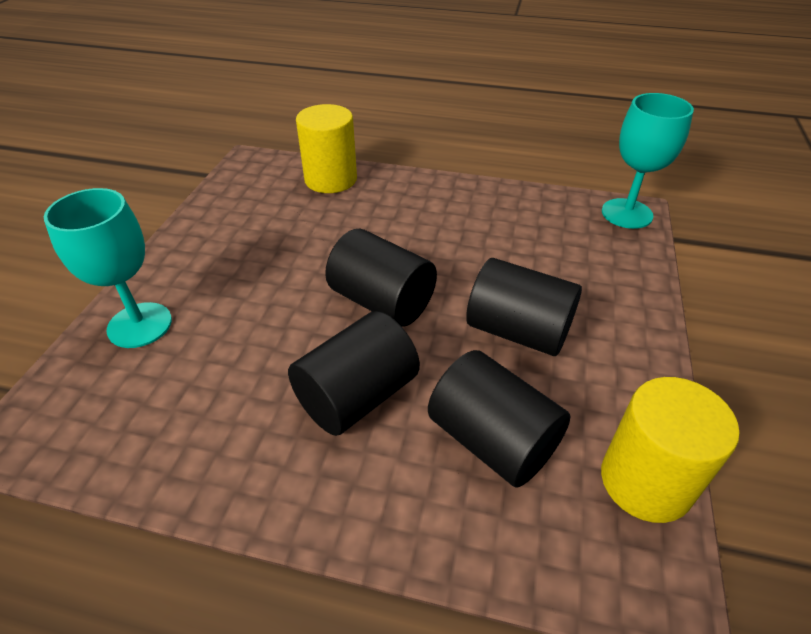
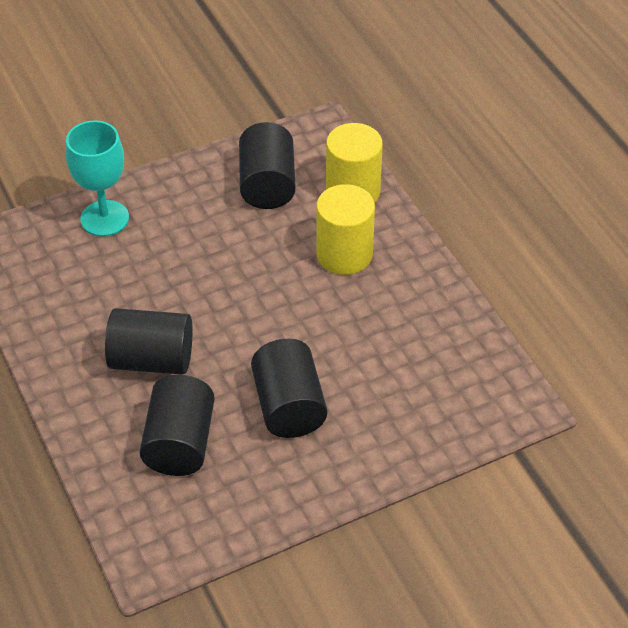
camera: 50 degrees right, 5 degrees up
black cylinder [325,229,437,327] -> black cylinder moved to [239,122,296,209]
yellow cylinder [601,377,740,523] -> yellow cylinder moved to [316,184,375,275]
turquoise goblet [602,93,694,229] -> none

